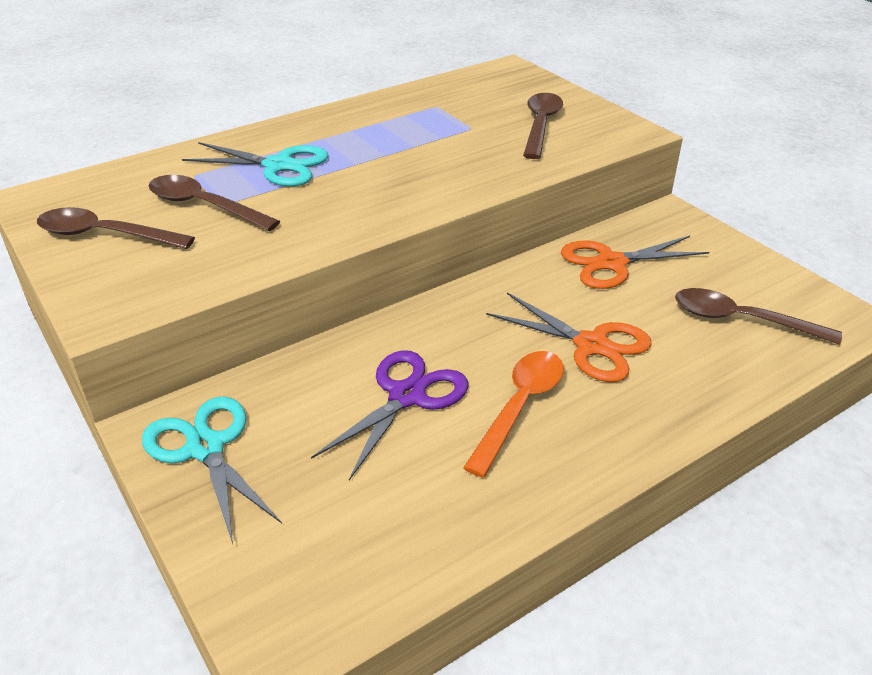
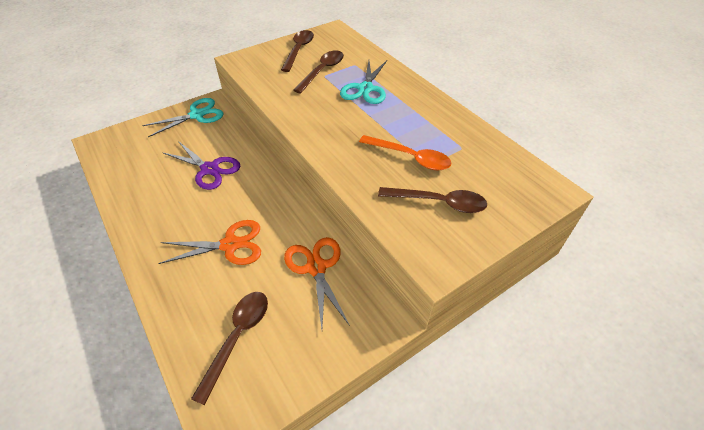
camera: 90 degrees right, 10 degrees up
orange spoon [463,351,564,477] -> orange spoon moved to [359,135,451,170]
orange scissors [486,292,652,382] -> orange scissors turned 135 degrees counterclockwise [158,220,261,265]

